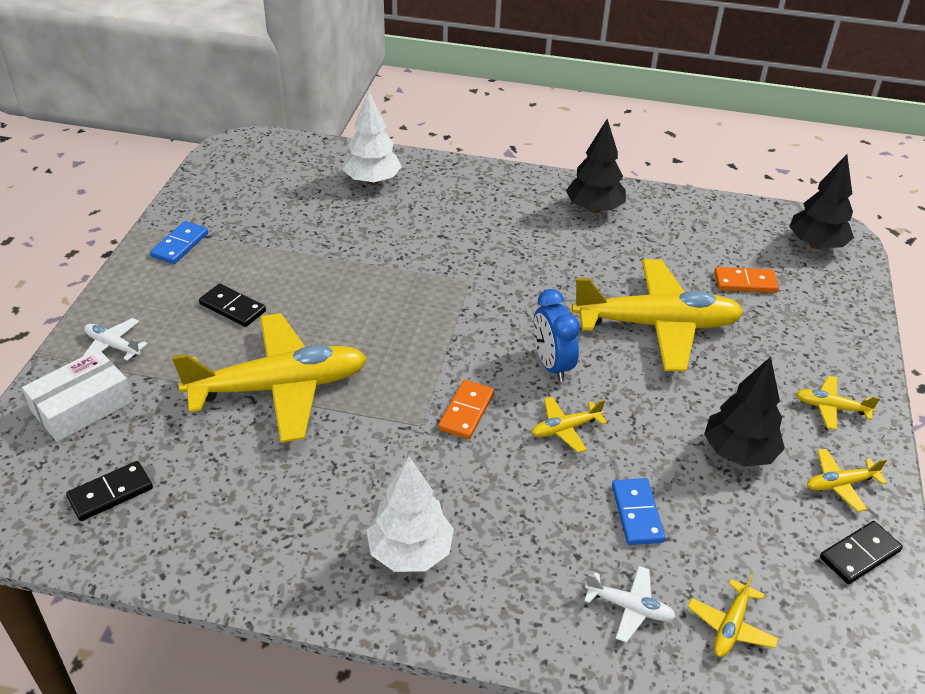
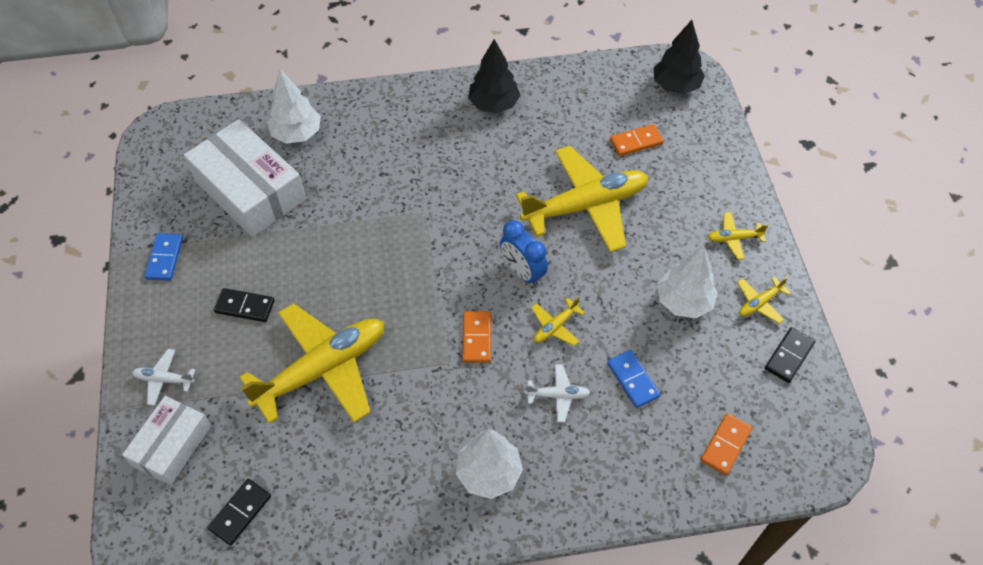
camera: 20 degrees left, 15 degrees up
white plane [584,566,676,643] -> white plane moved to [525,364,591,422]
yellow plane [687,573,779,657] -> orange domino [700,413,753,475]
black tree [704,357,785,467] -> white tree [658,245,718,319]
none -> white box [184,119,306,237]

